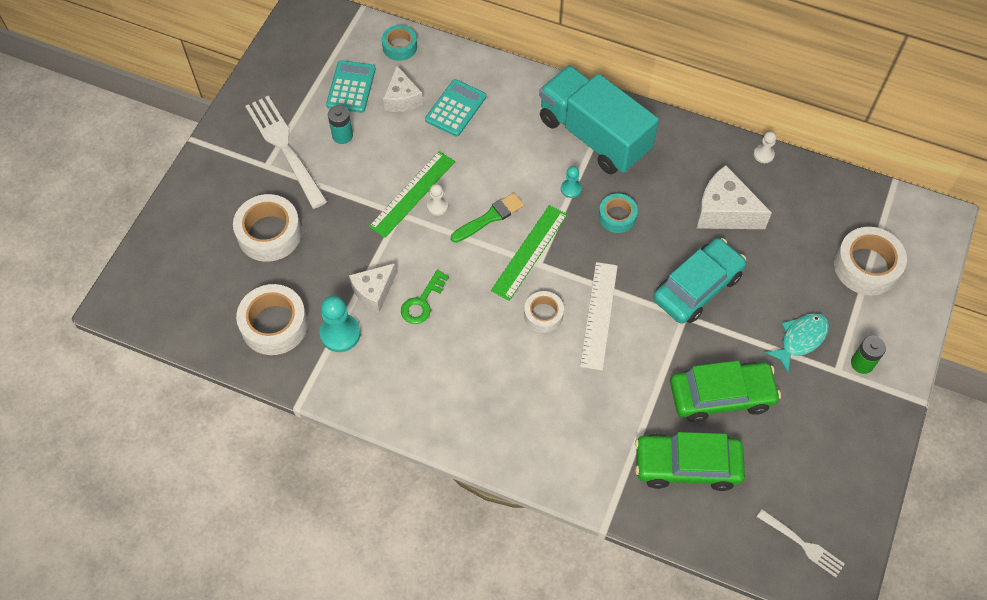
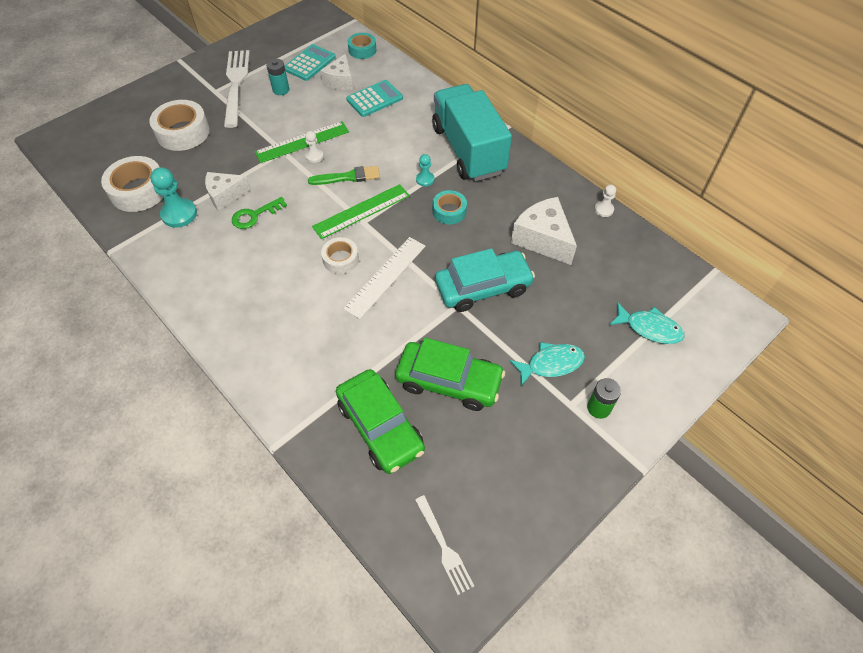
camera: 25 degrees right, 5 degrees down
green car [635,432,745,491] -> green car turned 150 degrees counterclockwise [336,369,425,474]
white tape [834,227,907,295] -> turquoise fish [609,302,684,344]

